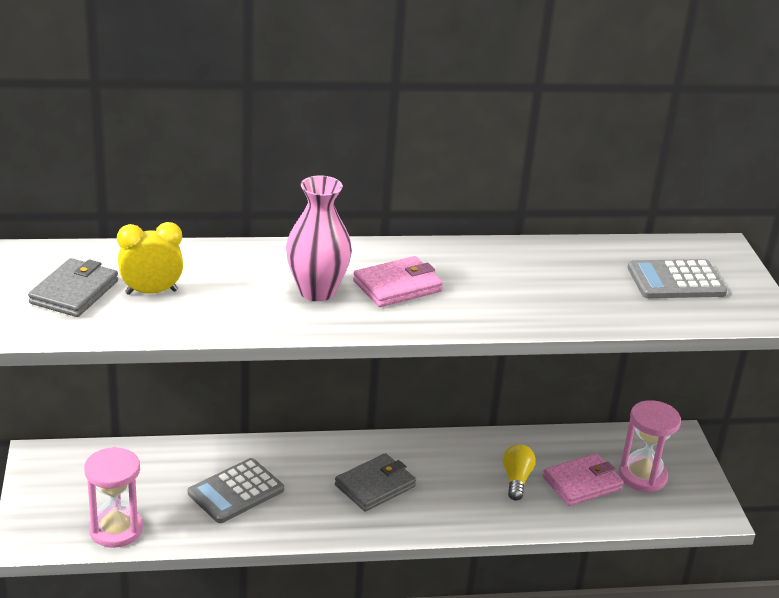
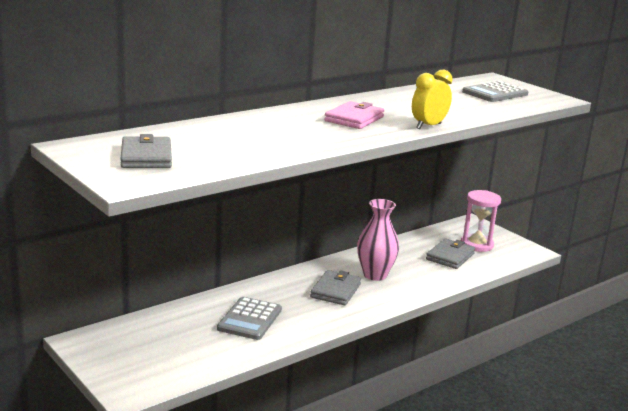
camera: 30 degrees left, 10 degrees down
pink hourglass [84,447,143,548] -> none
yellow clock [117,222,183,295] -> yellow clock moved to [412,69,453,129]
pink vase [286,175,352,301] -> pink vase moved to [357,199,399,281]
yellow light bulb [503,444,536,501] -> none
pink wallet [543,454,624,506] -> grey wallet [426,238,475,269]

